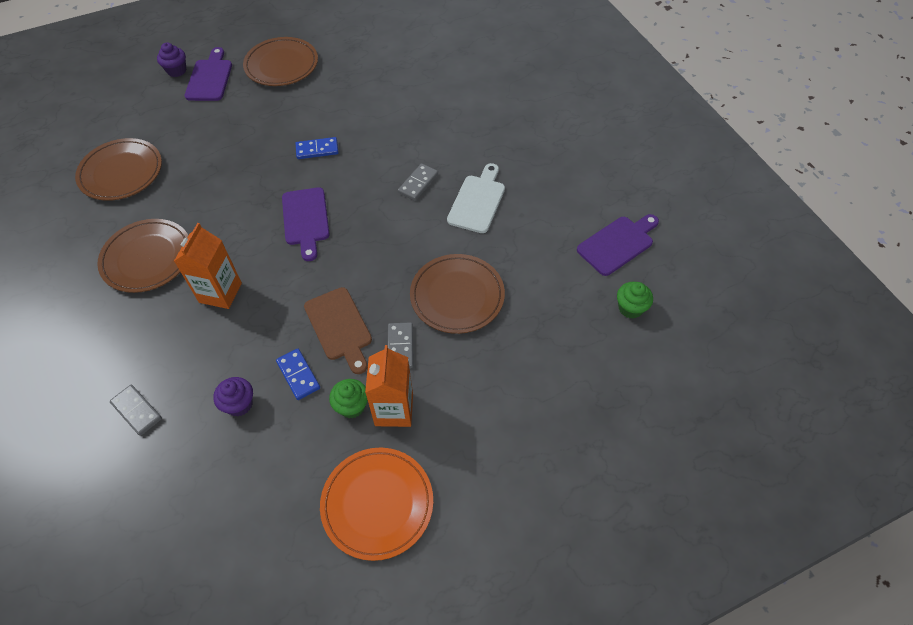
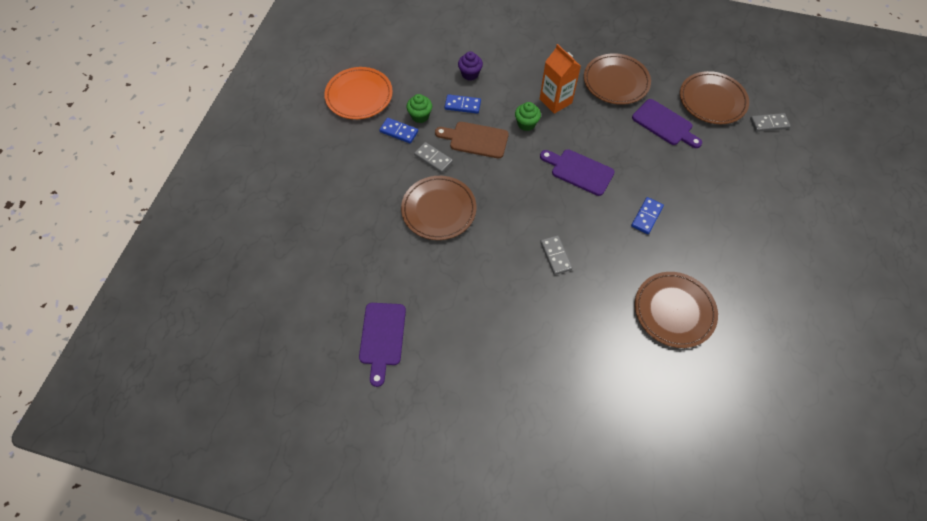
camera: 130 degrees right, 5 degrees up
grey domino [110,385,162,436] -> grey domino moved to [750,113,791,132]
purple cupcake [157,42,186,77] -> none
purple cutting board [185,47,232,101] -> purple cutting board moved to [632,99,702,148]
brown plate [243,37,318,86] -> brown plate moved to [635,272,718,348]
orange carton [365,345,413,427] -> blue domino [379,118,418,143]
white cutting board [447,163,505,233] -> none
green cupcake [617,282,653,319] -> green cupcake moved to [515,102,541,131]

